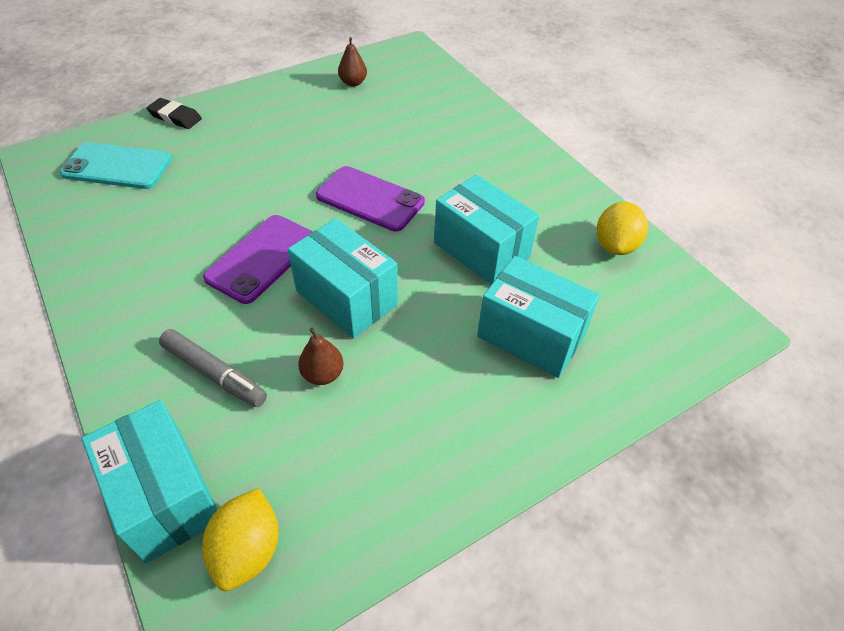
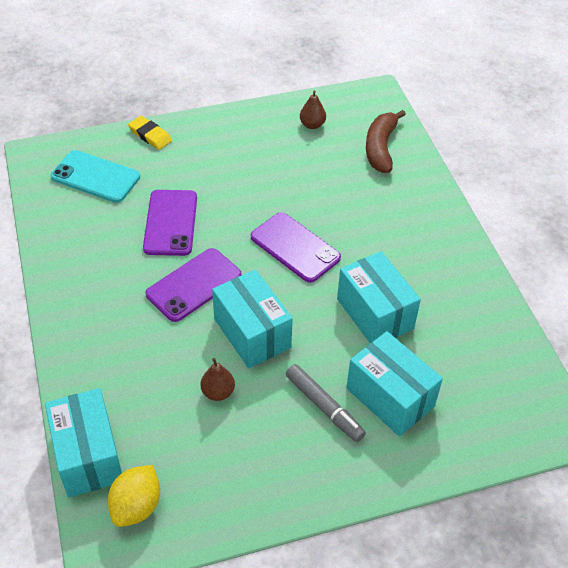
camera: 15 degrees right, 0 degrees up
black eraser [146,98,202,129] -> yellow eraser [128,116,172,150]
grey marker [159,329,267,407] -> grey marker moved to [286,364,366,442]
yellow lemon [597,202,648,255] -> none
none -> purple phone [143,190,197,256]
none -> brown banana [366,110,406,173]

